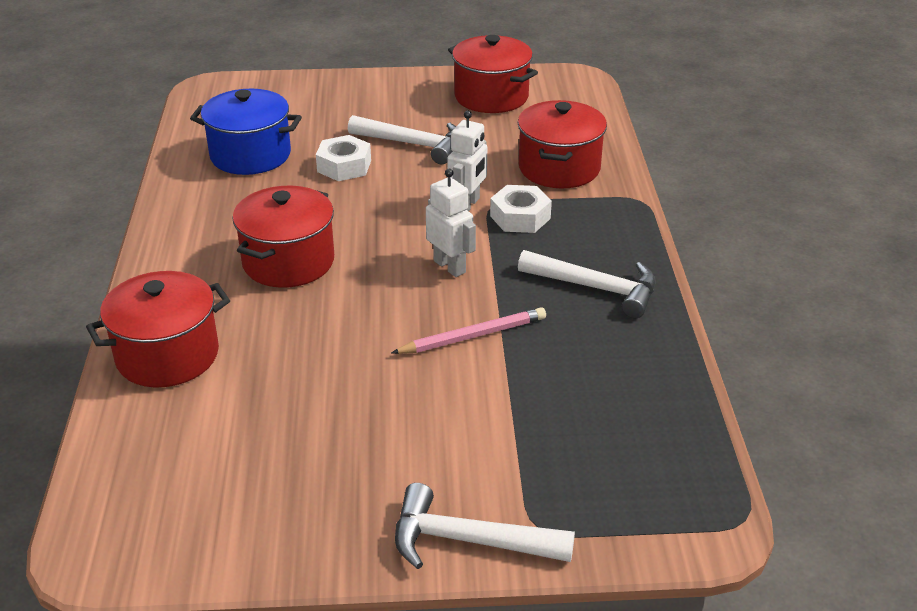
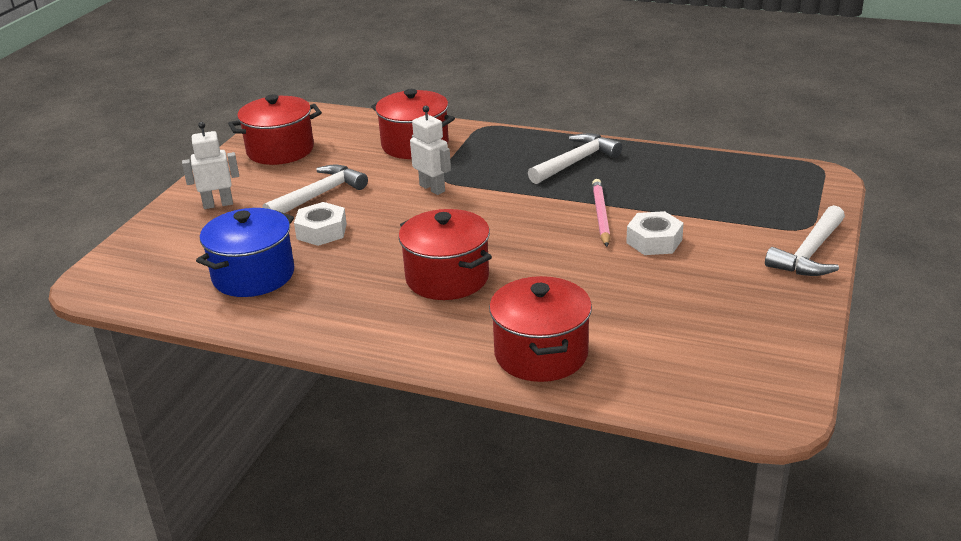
camera: 65 degrees left, 5 degrees down
white robot [426,169,476,277] -> white robot moved to [182,122,239,209]
white nut [490,185,552,233] -> white nut moved to [626,211,684,255]

